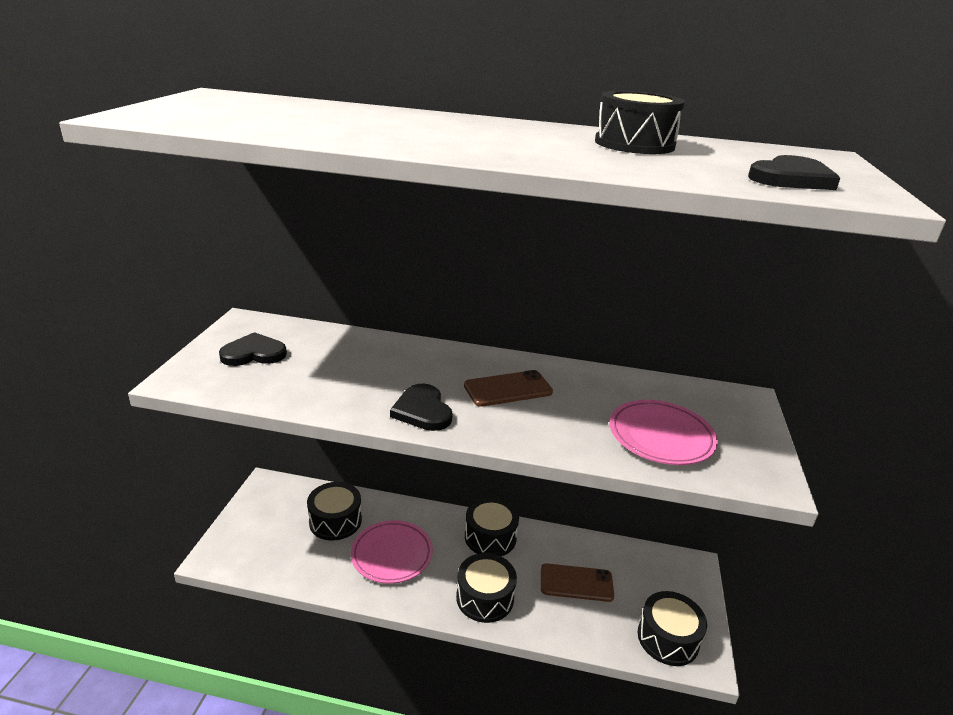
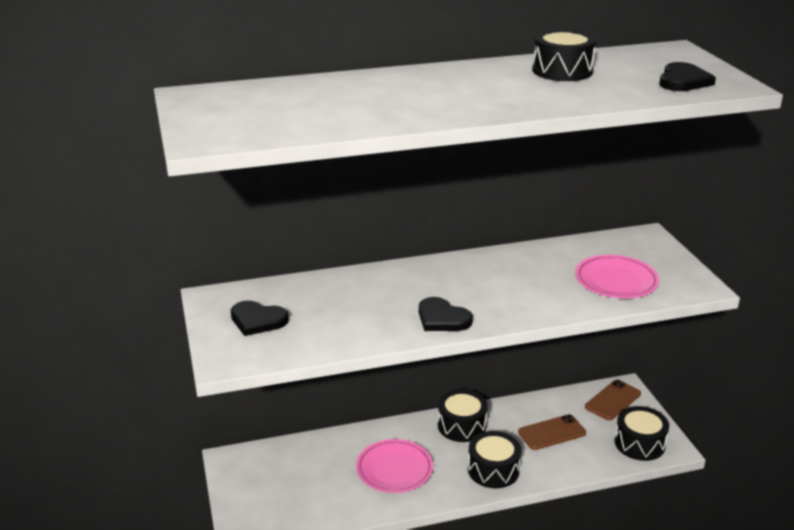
camera: 25 degrees left, 0 degrees up
black heart [219,332,287,366] -> black heart turned 120 degrees counterclockwise [231,301,289,336]
black drum [307,482,362,541] -> none
brown phone [464,370,553,407] -> brown phone moved to [585,380,641,420]

